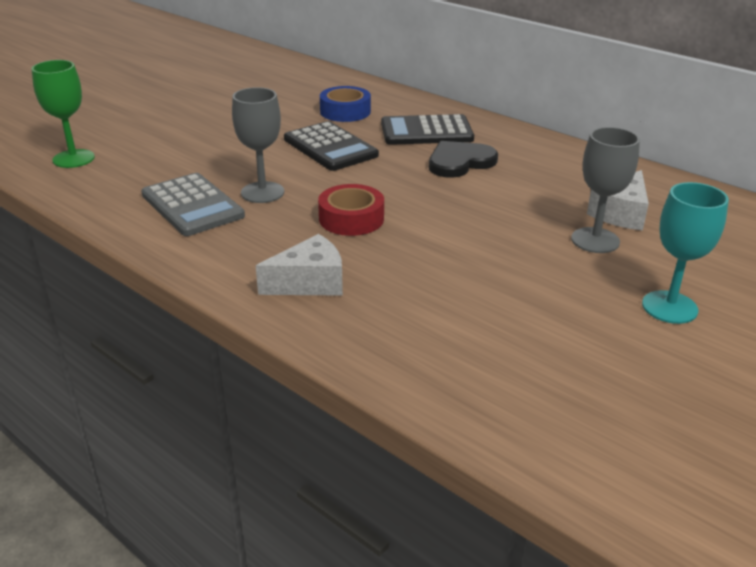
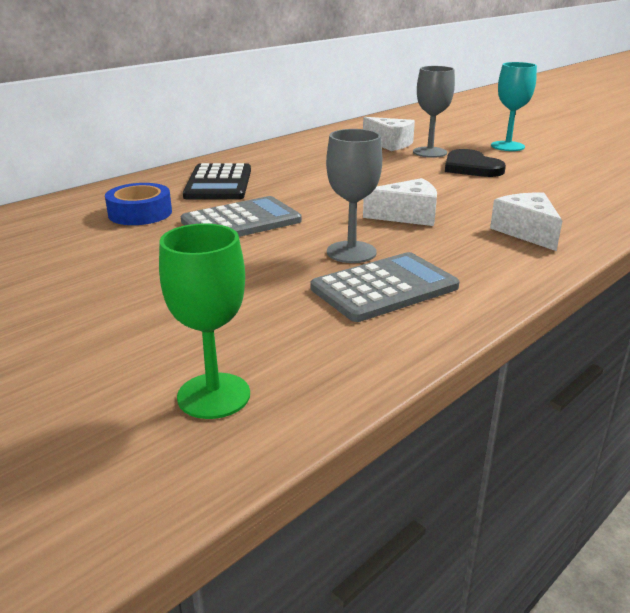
camera: 85 degrees left, 5 degrees down
black calculator [284,121,379,171] -> grey calculator [181,196,302,237]
red tape [318,184,384,236] -> white cheese [363,178,437,226]
black heart [429,141,498,178] -> black heart moved to [445,149,506,177]

